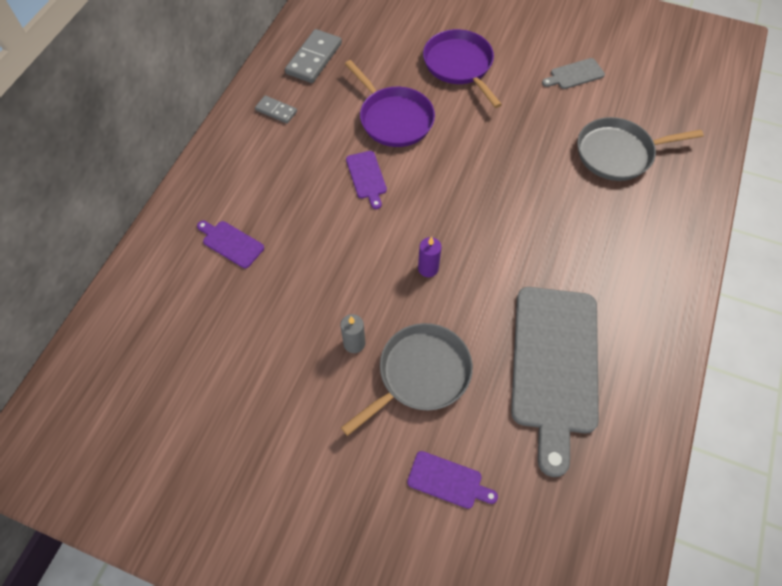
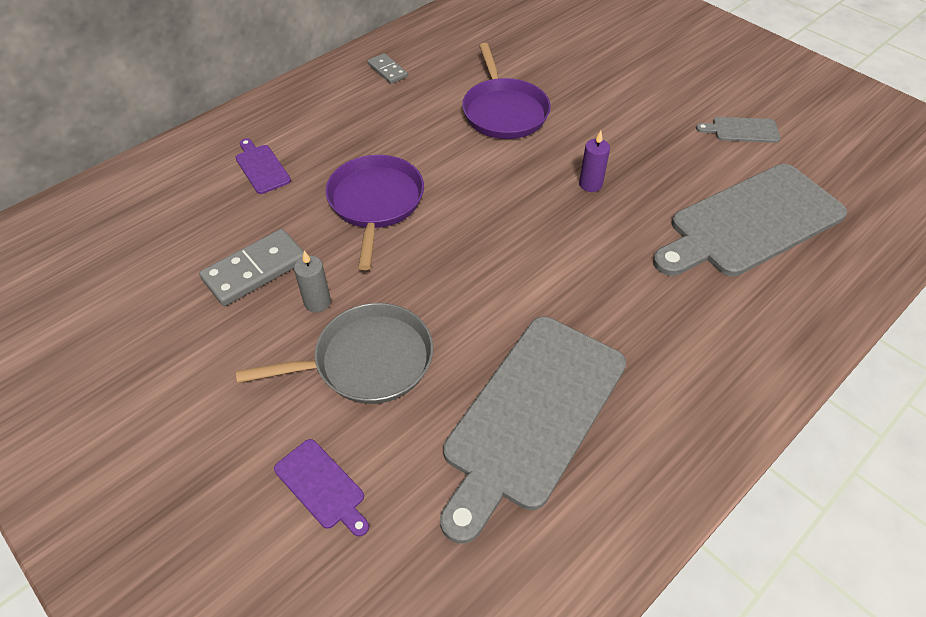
camera: 25 degrees right, 10 degrees down
grey domino [285,29,342,83] -> grey domino moved to [199,229,304,306]
purple cutting board [346,151,387,209] -> none
purple candle [418,237,442,277] -> purple candle moved to [579,131,610,192]
purple pan [423,29,502,108] -> purple pan moved to [325,155,424,270]
grey pan [577,117,704,181] -> grey cutting board [653,164,847,277]

